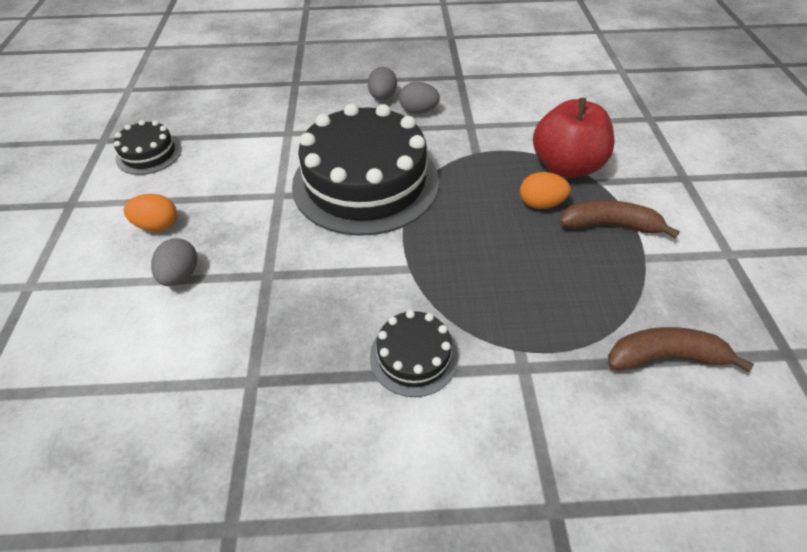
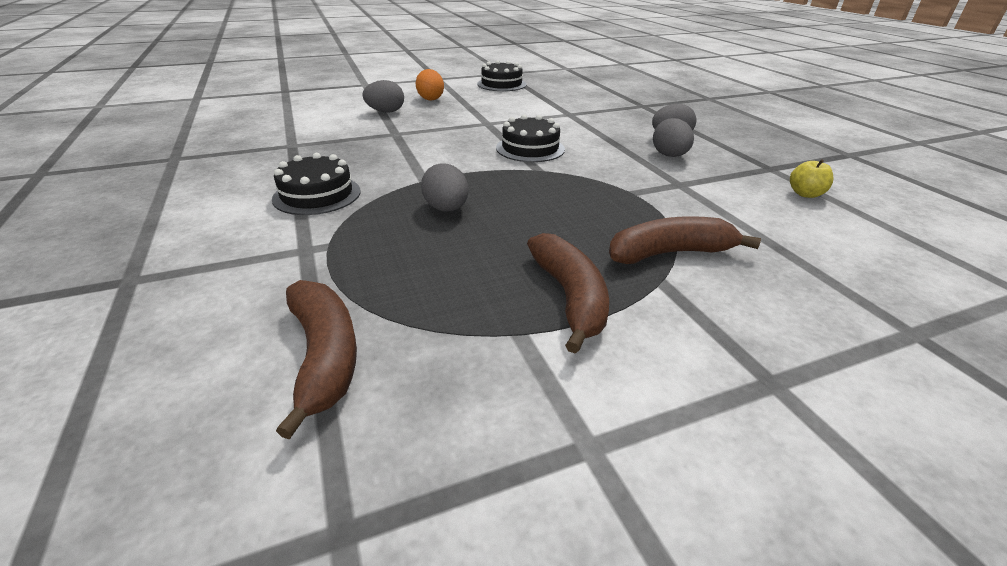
camera: 70 degrees right, 15 degrees down
black cake [292,103,439,236] -> black cake [496,115,565,162], size x0.46
orange egg [520,172,571,209] -> none
red apple [533,98,615,178] -> brown banana [609,216,761,264]
none -> grey egg [421,164,469,212]
none -> yellow apple [790,159,833,198]

